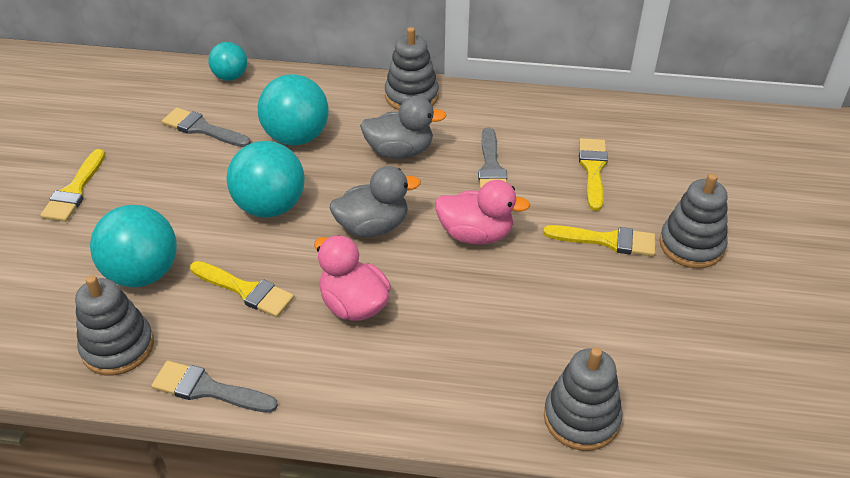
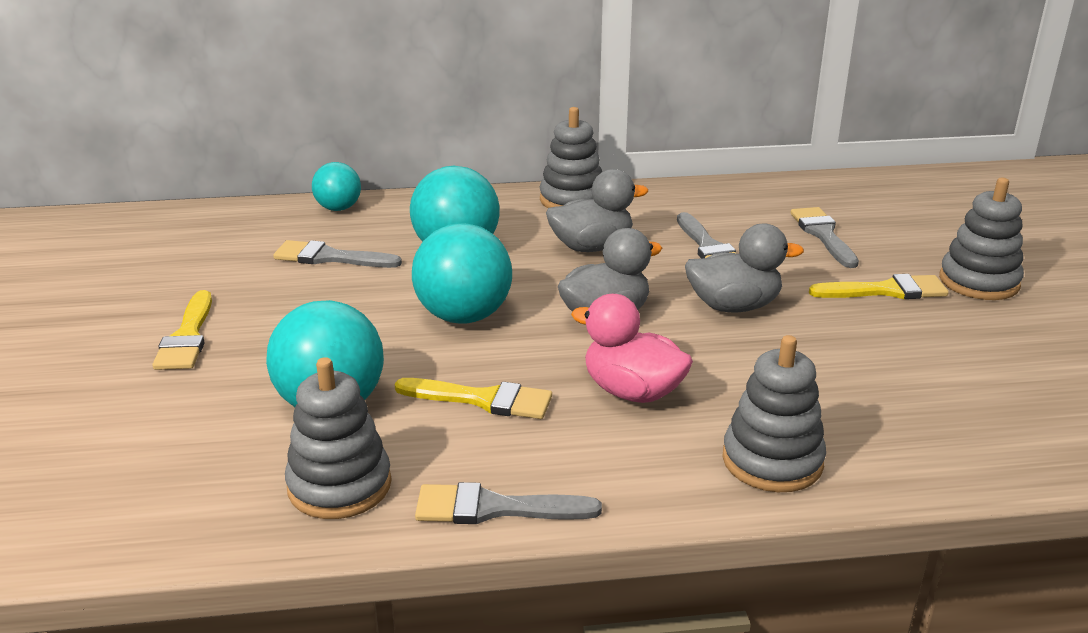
camera: 15 degrees left, 15 degrees down
pink duck [435,180,530,245] -> grey duck [685,223,804,312]
grey stacking toy [544,347,623,451] -> grey stacking toy moved to [722,335,826,492]
yellow brush [579,138,608,211] -> grey brush [790,207,859,268]

